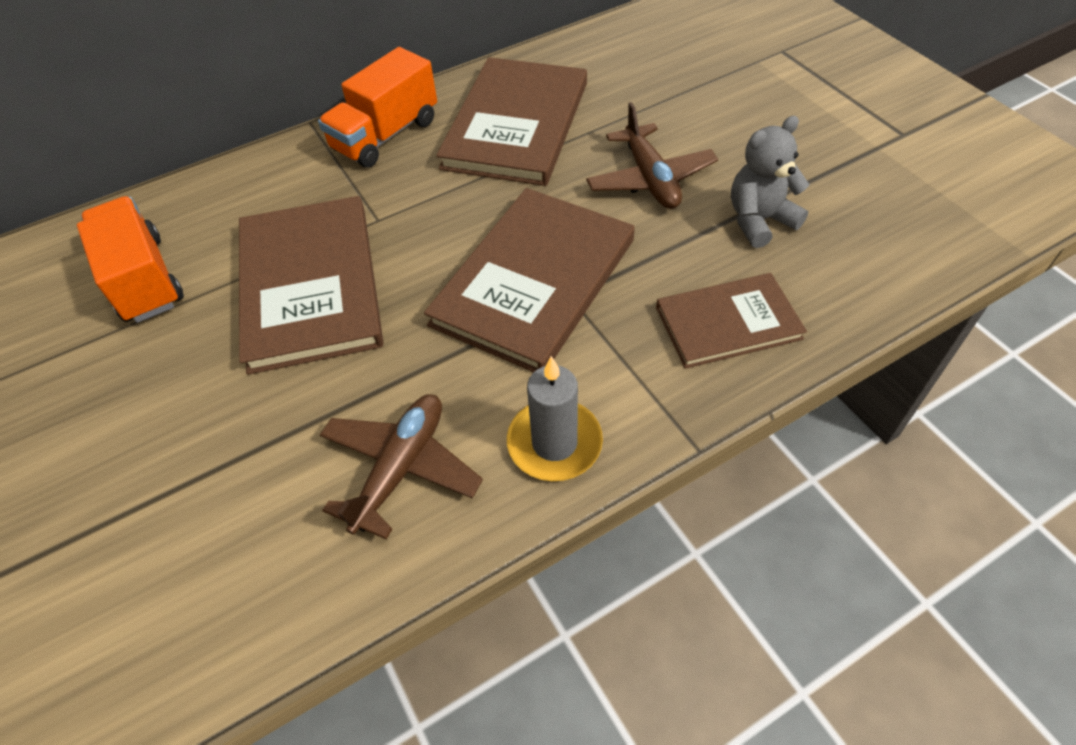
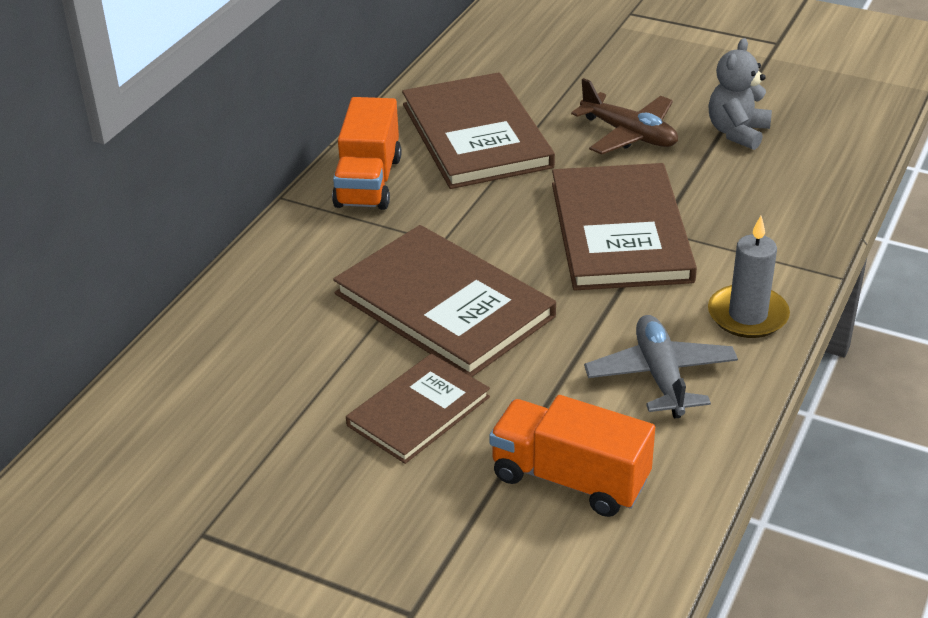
camera: 35 degrees left, 15 degrees down
orange truck [77,196,184,323] -> orange truck moved to [489,395,655,517]
brown plane [320,394,483,539] -> grey plane [584,315,738,419]
brown book [656,273,807,369] -> brown book moved to [346,353,490,464]

